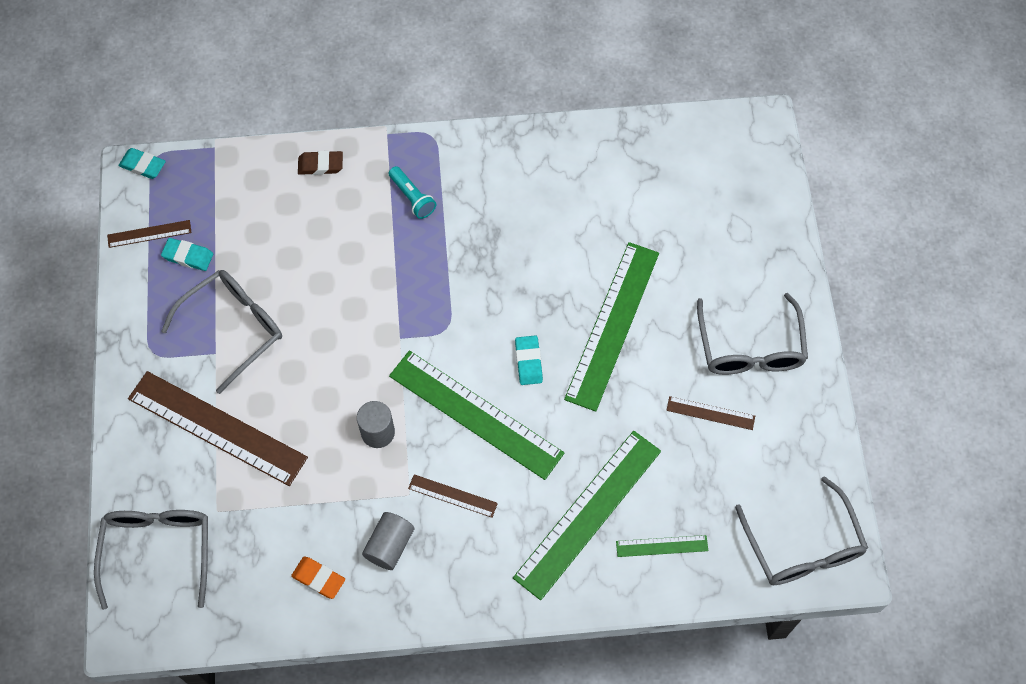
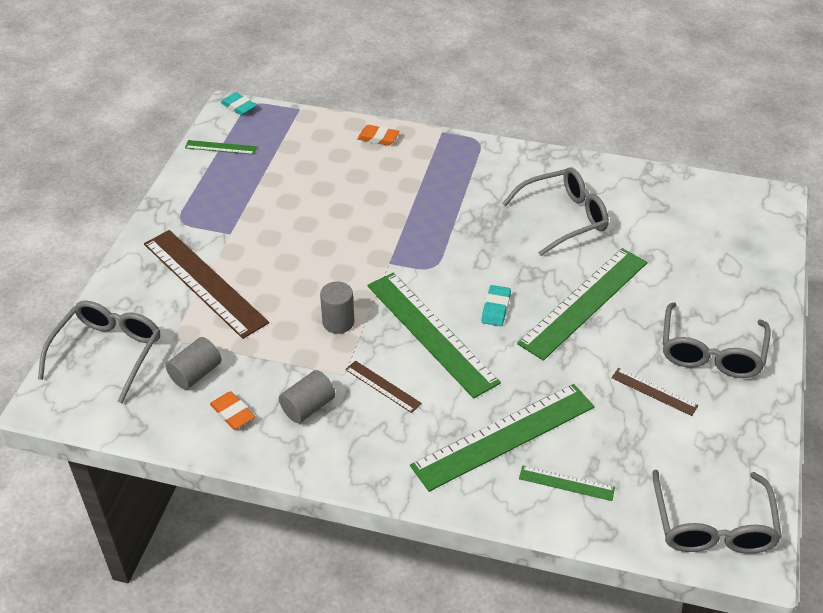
camera: 20 degrees right, 20 degrees down
brown ruler [107,220,192,248] -> green ruler [185,140,257,155]
turquoise eraser [161,238,213,271] -> none
grey glasses [161,270,282,394] -> grey glasses moved to [502,167,609,256]
brown eraser [298,151,343,175] -> orange eraser [357,125,399,146]
turquoise flashlight [389,166,436,219] -> none
none -> grey cylinder [166,337,221,390]

